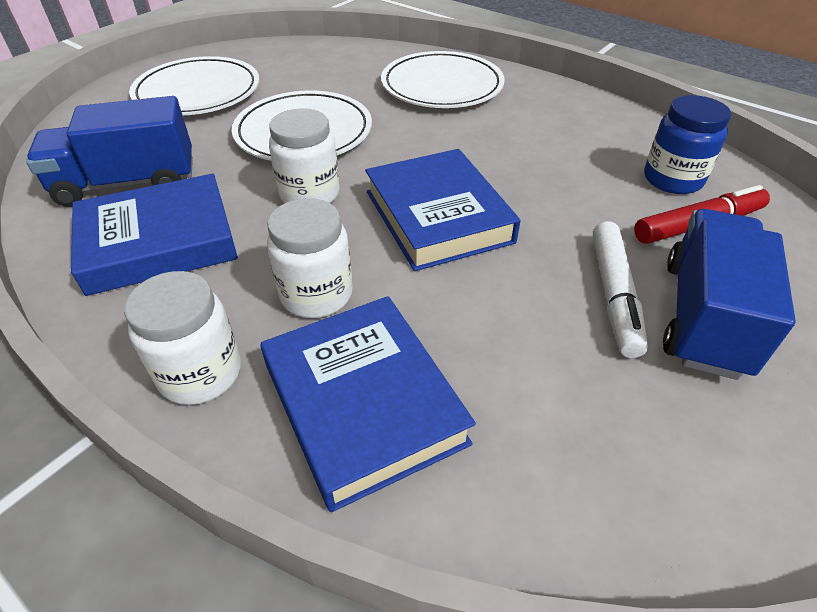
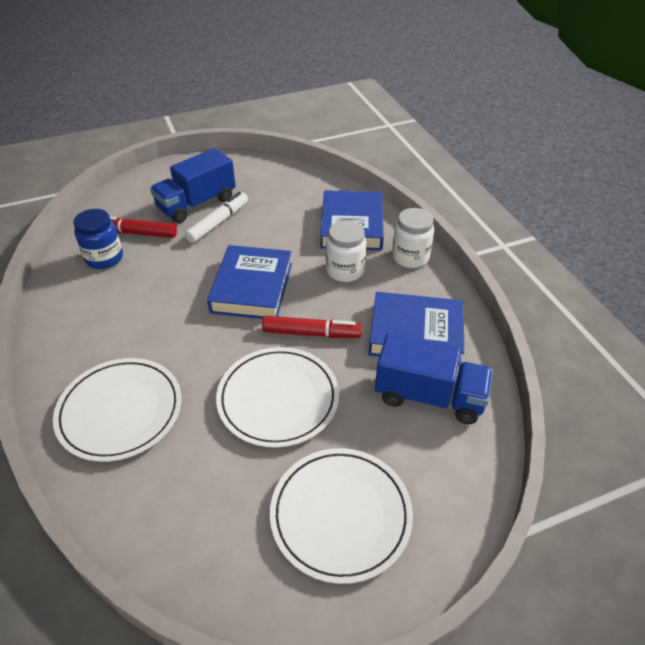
camera: 150 degrees left, 0 degrees up
white jar [269,108,340,203] -> red marker [262,316,362,338]

